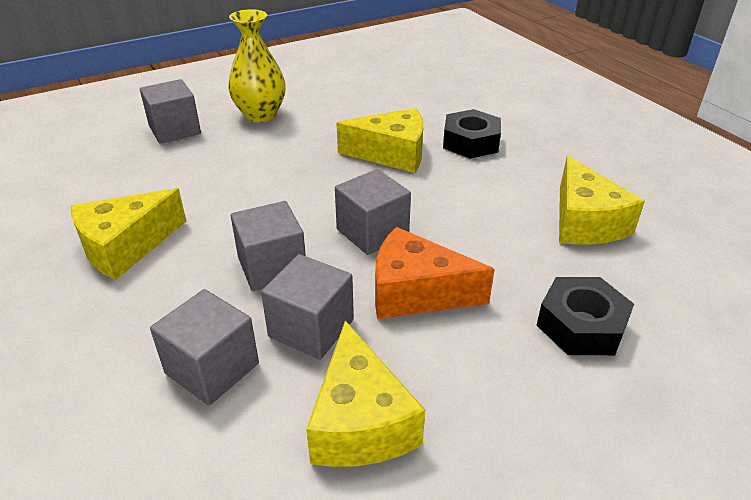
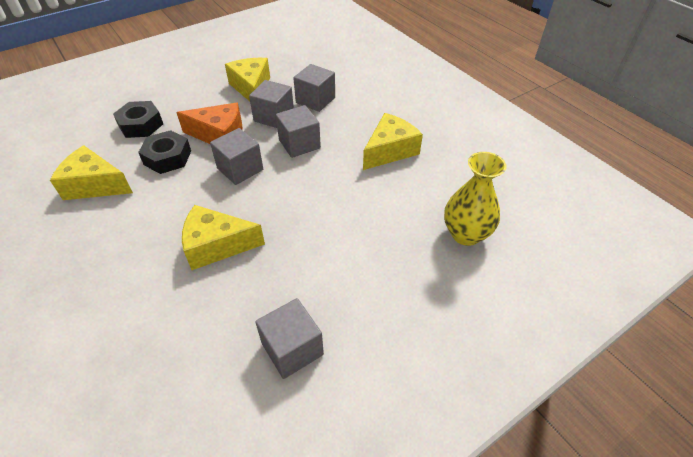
camera: 175 degrees right, 10 degrees up
grey cube [140,79,201,144] -> grey cube moved to [255,298,324,379]
yellow vase [228,9,286,122] -> yellow vase moved to [444,152,506,246]
black nut [443,109,501,158] -> black nut moved to [138,130,191,174]
yellow cheese [559,156,645,245] -> yellow cheese turned 60 degrees counterclockwise [50,145,133,200]

